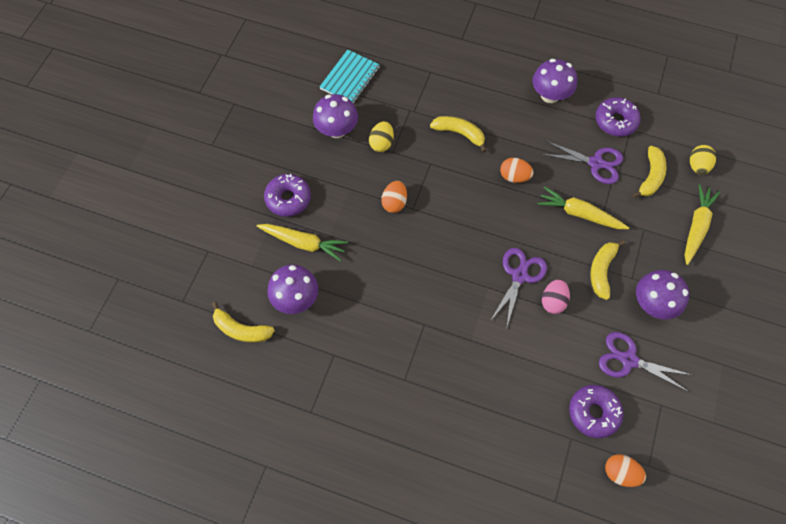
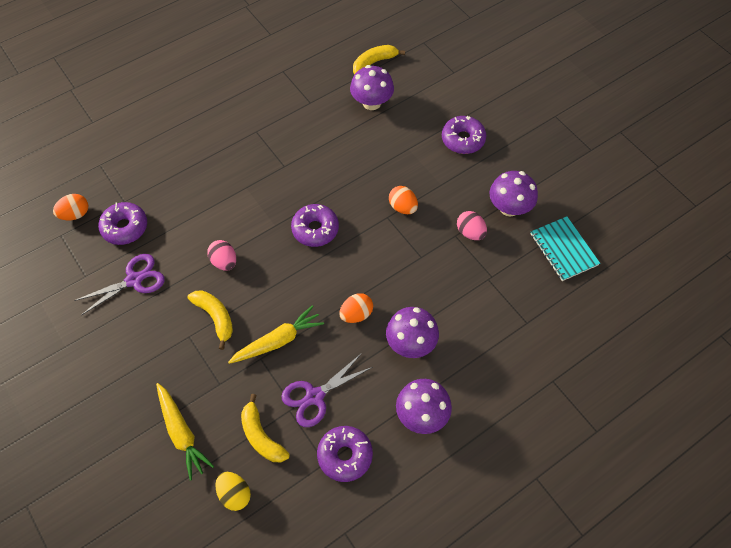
camera: 125 degrees right, 5 degrees down
yellow carrot [256,224,348,261] -> none
yellow egg [369,121,394,152] -> pink egg [457,211,487,240]
yellow banana [430,116,487,153] -> none
purple scissors [490,248,547,329] -> none
purple mushroom [636,270,689,320] -> purple mushroom moved to [386,307,439,358]
none -> purple donut [291,204,339,247]

